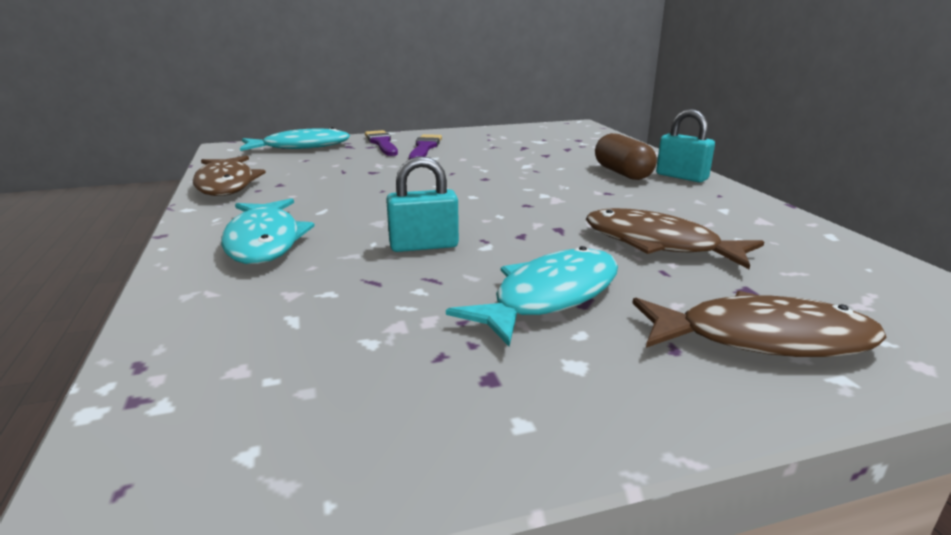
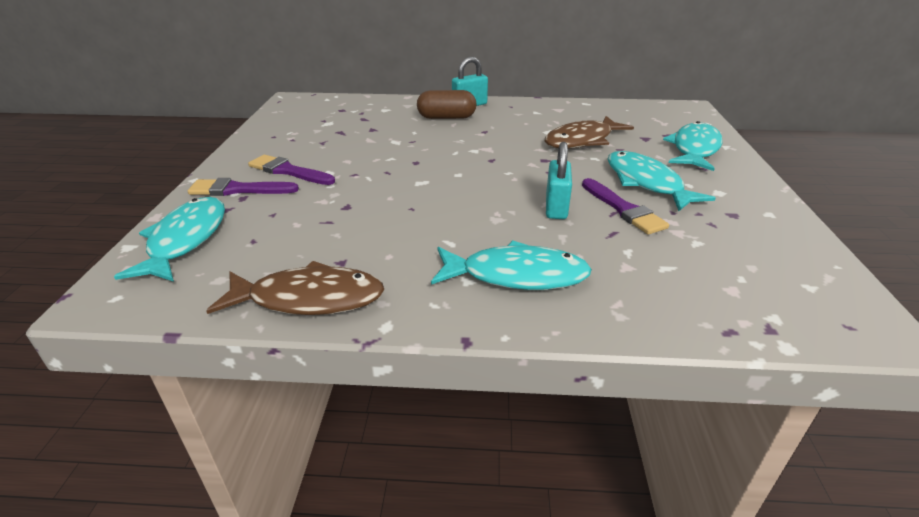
camera: 70 degrees left, 10 degrees up
brown fish [632,291,887,357] -> turquoise fish [663,121,722,171]
none -> purple brush [582,178,669,235]

